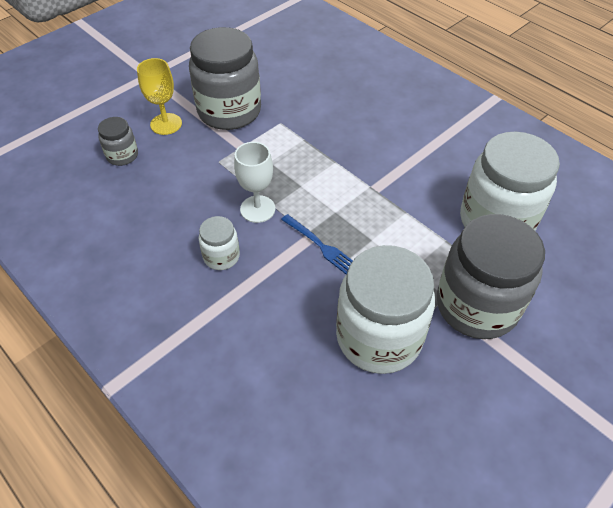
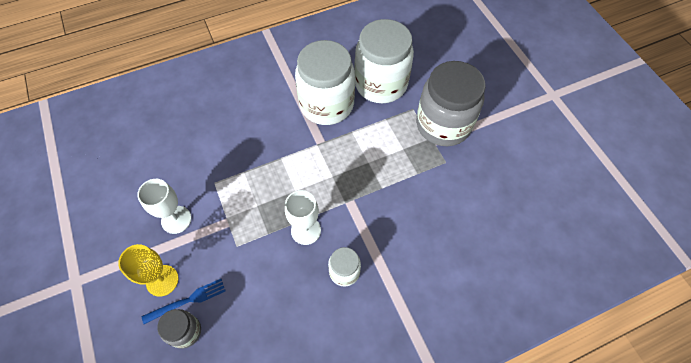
camera: 70 degrees left, 10 degrees up
grey jar [189,27,261,130] -> white goblet [137,179,191,234]
blue fork [281,214,353,274] -> blue fork moved to [142,279,226,324]
white jar [336,245,435,374] -> white jar moved to [295,40,355,125]

